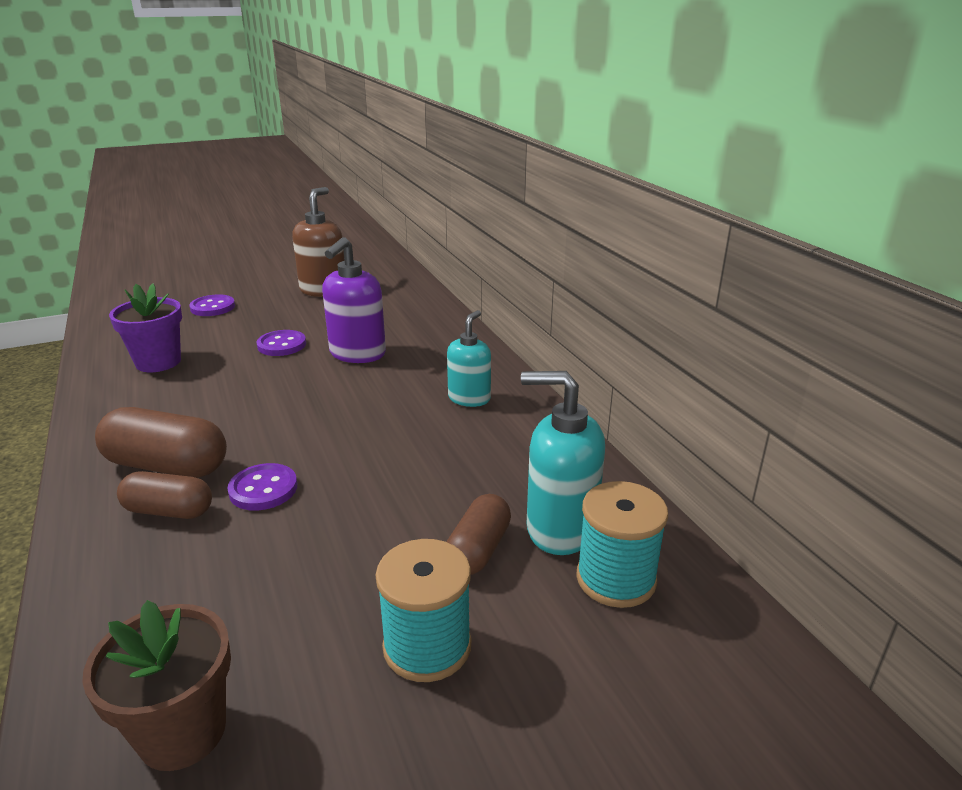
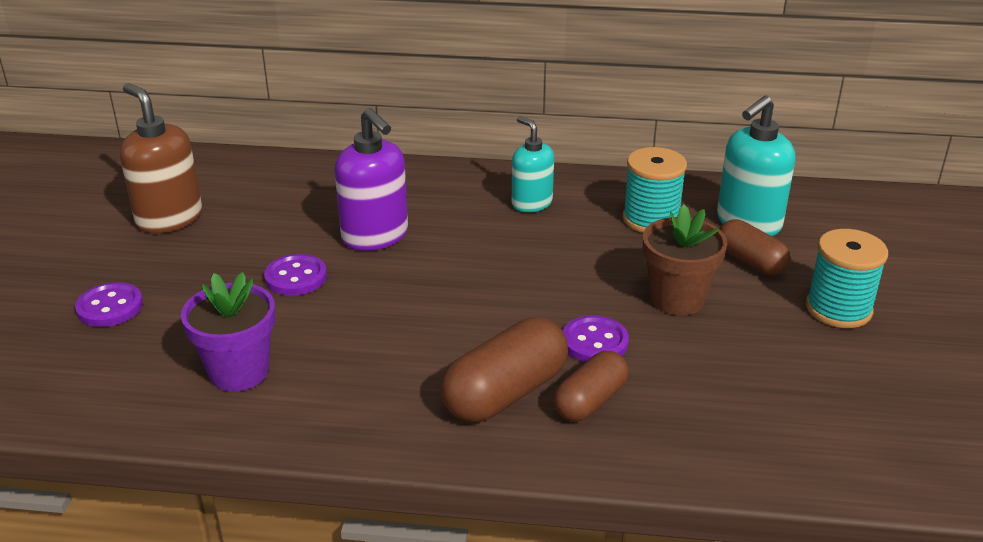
camera: 60 degrees left, 5 degrees up
brown flower pot [82,600,231,771] -> brown flower pot moved to [643,204,727,315]
turquoise spool [576,481,668,608] -> turquoise spool moved to [623,147,687,233]

